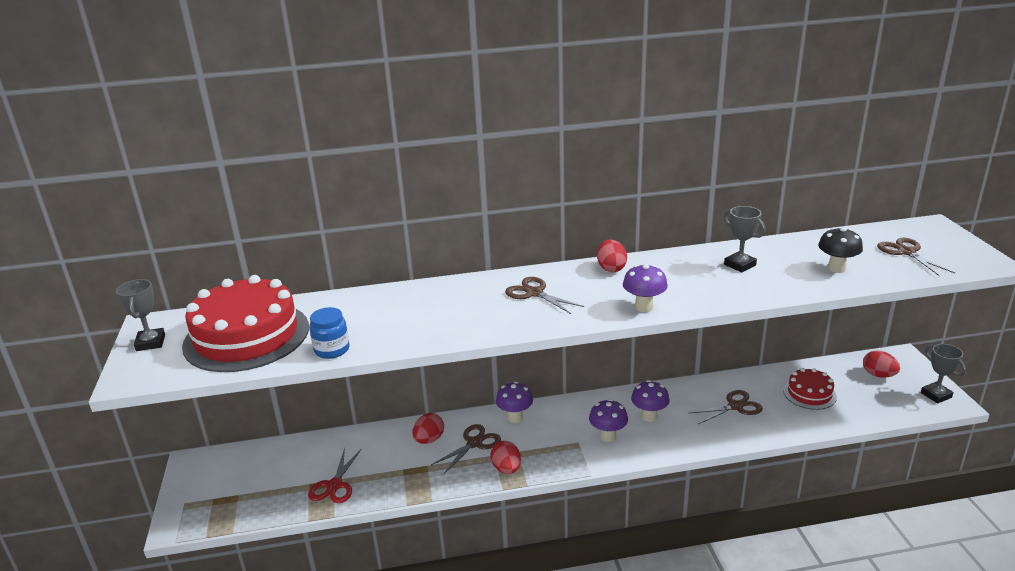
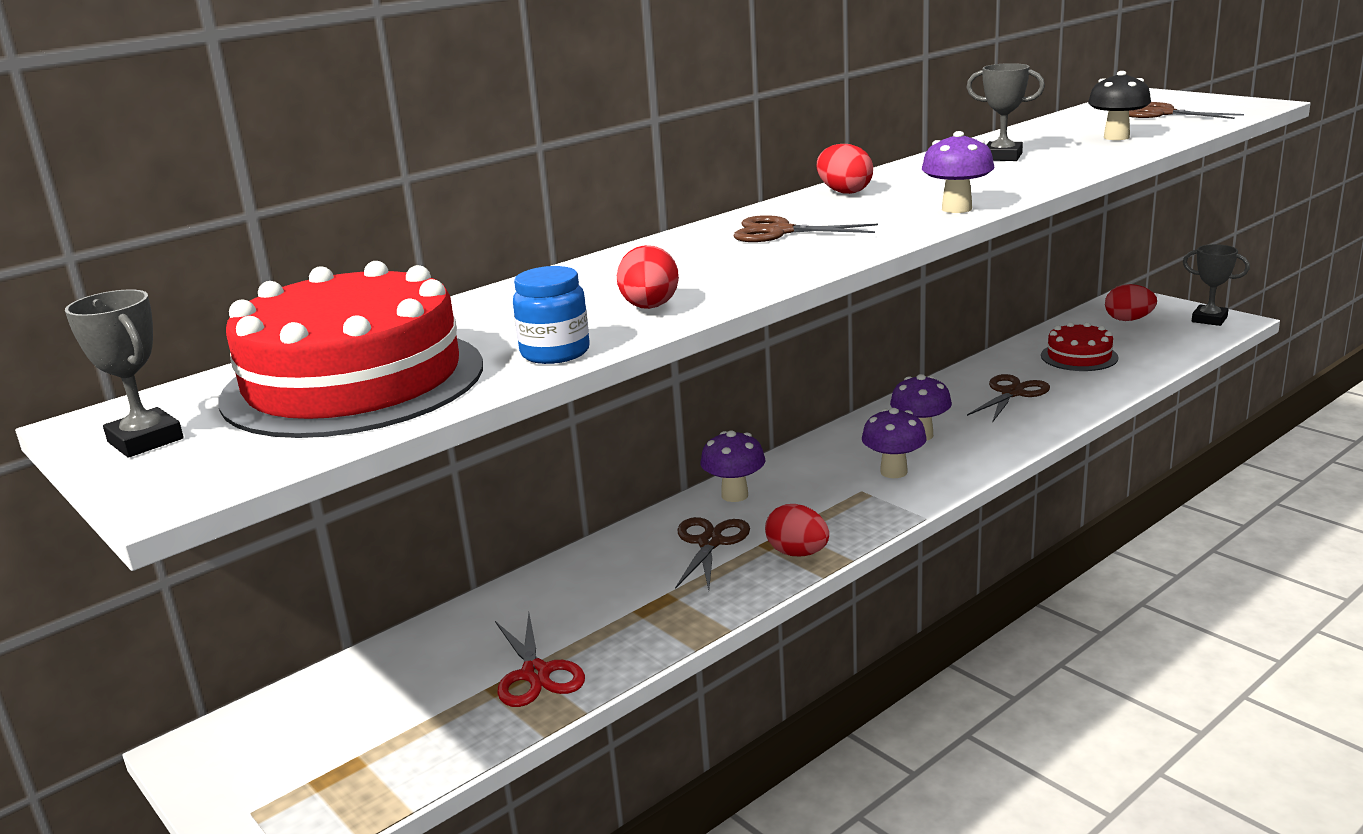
camera: 30 degrees left, 5 degrees down
red egg [412,413,444,444] -> red egg moved to [617,245,679,309]

